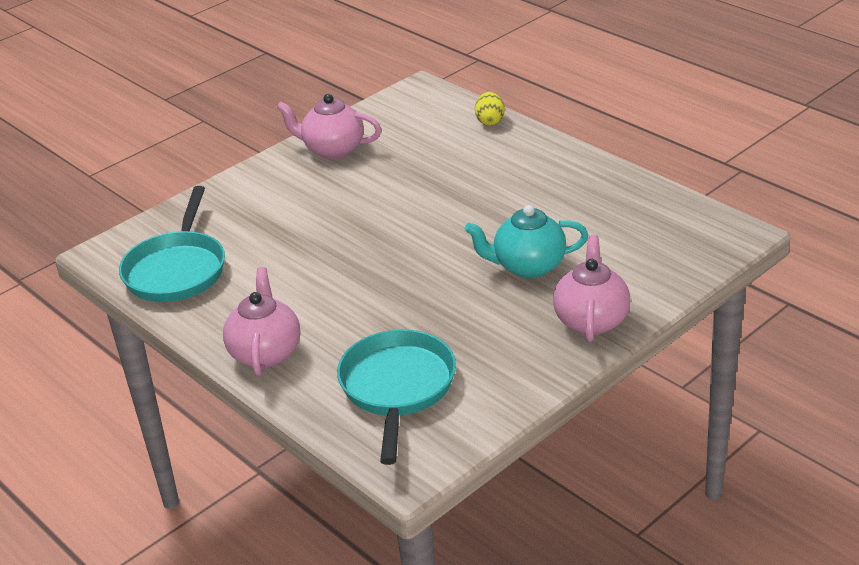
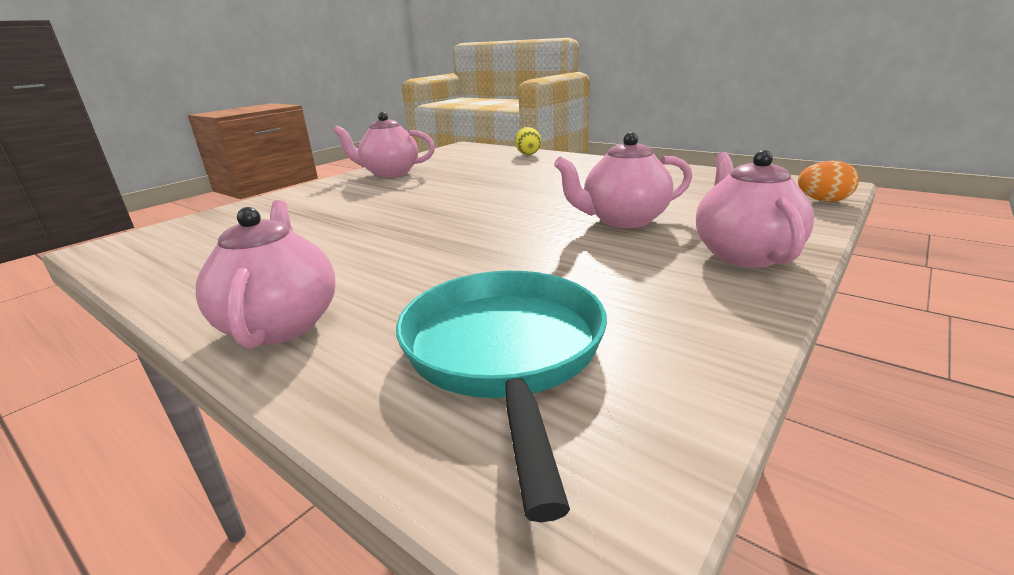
camera: 10 degrees left, 10 degrees down
turquoise pan [119,186,225,302] -> none
turquoise teapot [465,205,588,278] -> pink teapot [554,132,692,228]
none -> orange egg [798,161,859,202]

